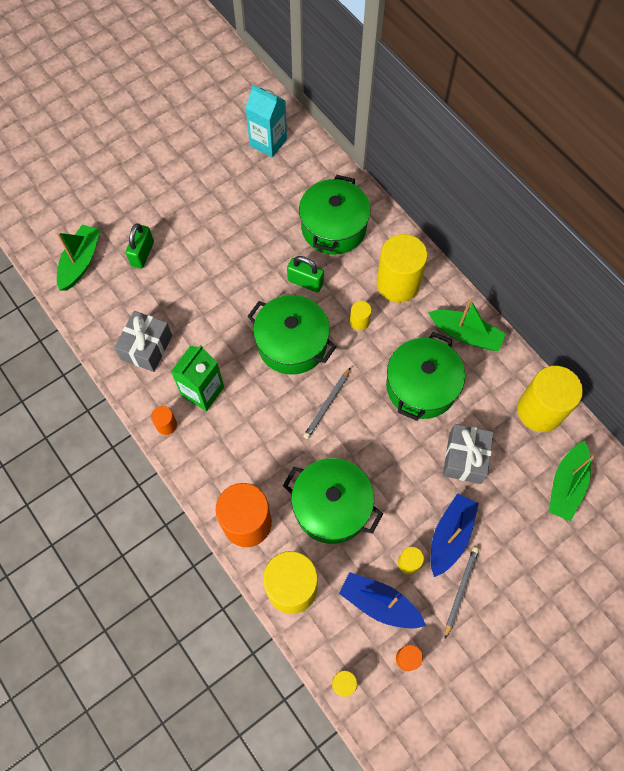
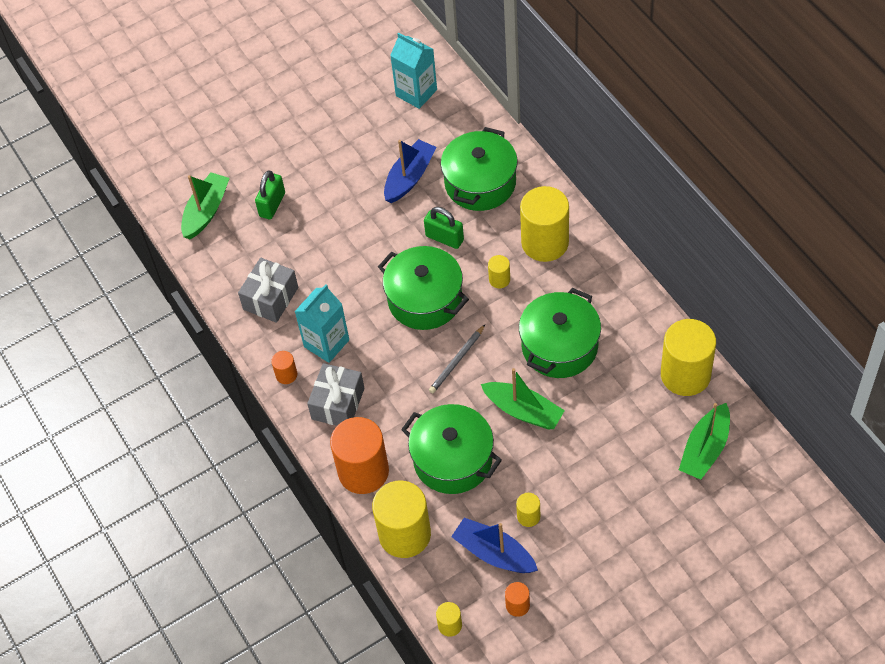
camera: 10 degrees right, 10 degrees down
green carton [171,345,224,411] -> turquoise carton [294,284,349,363]
green boat [428,299,506,351] -> green boat moved to [481,368,565,429]
blue boat [430,493,479,577] -> blue boat moved to [384,139,436,203]
grey gift [443,424,494,484] -> grey gift moved to [307,363,365,426]
grey pencil [445,547,479,639] -> none

